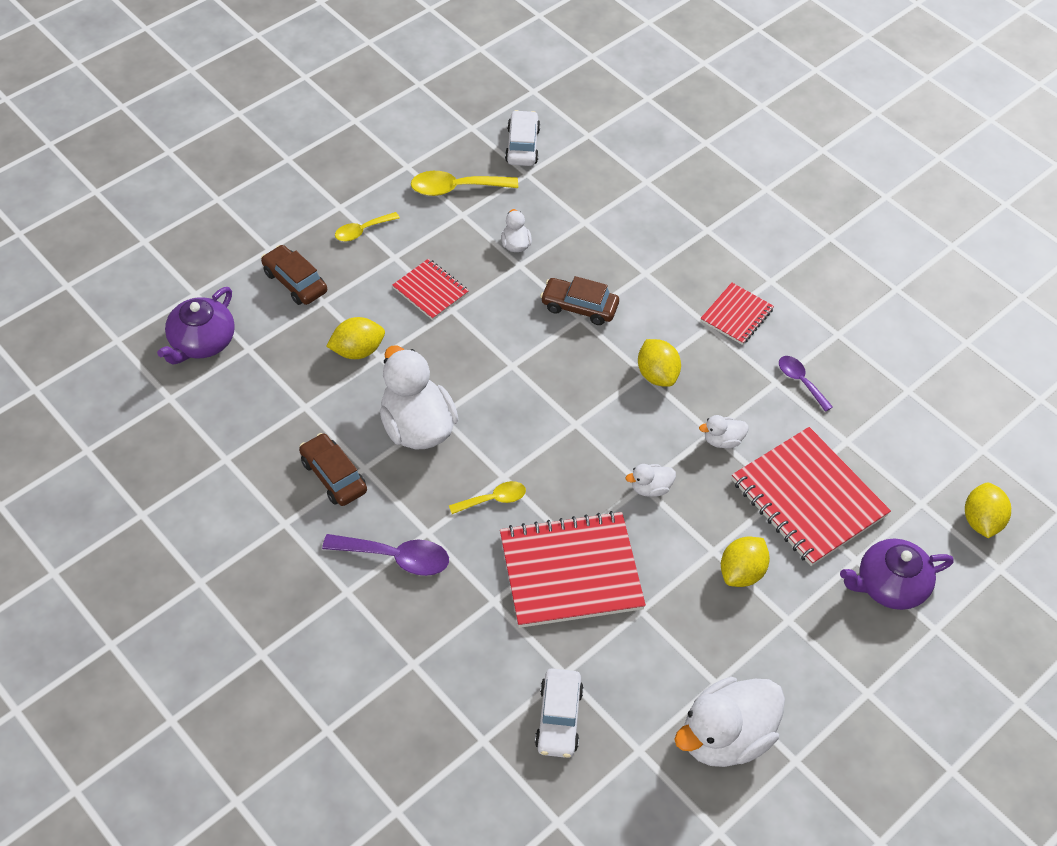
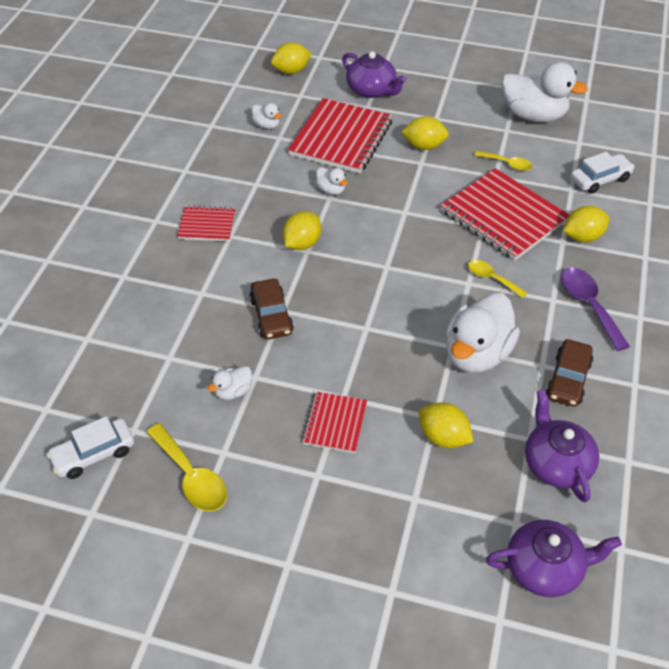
camera: 120 degrees left, 5 degrees down
brown car [261,245,327,305] -> none
yellow spoon [335,212,400,241] -> yellow spoon moved to [474,151,532,171]
white duck [626,464,676,497] -> white duck moved to [252,103,282,129]
purple spoon [779,356,833,412] -> none
none -> purple teapot [525,390,599,503]
none -> yellow lemon [563,206,610,242]

